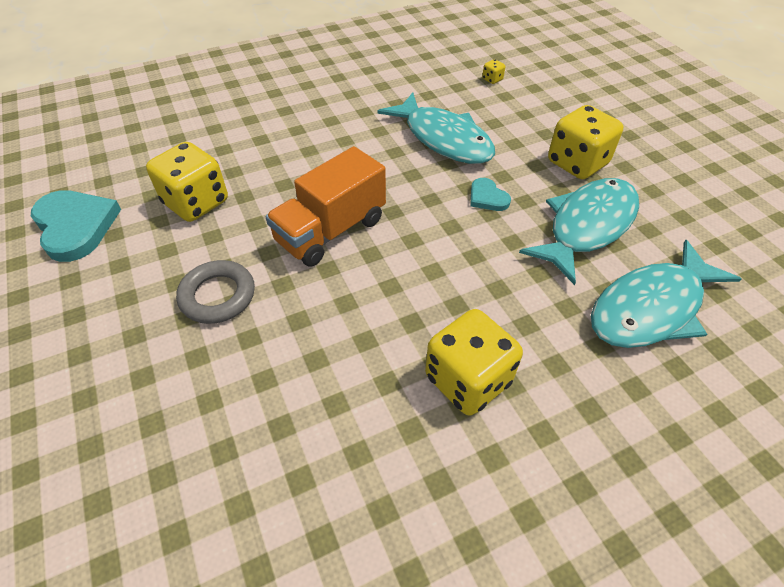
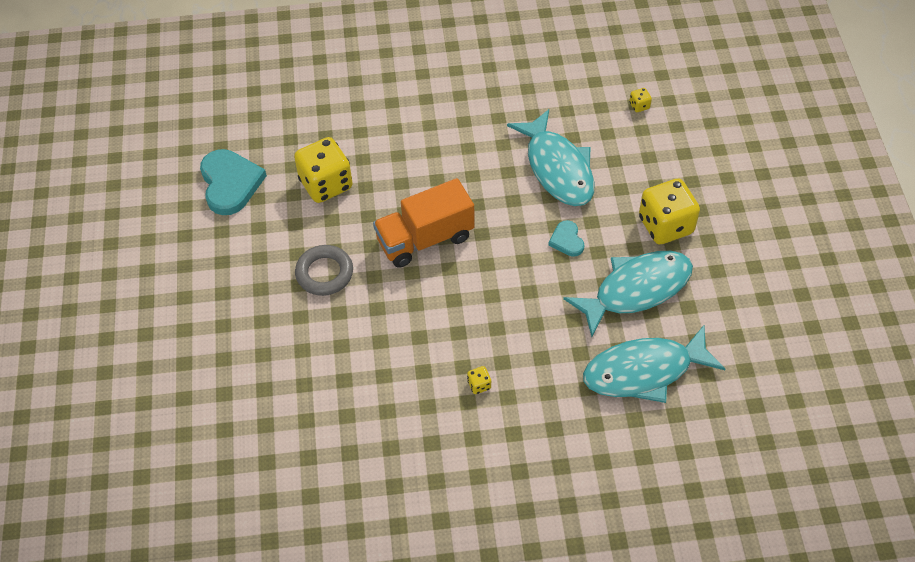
camera: 20 degrees right, 5 degrees up
yellow dice [425,309,523,415] -> yellow dice [467,366,491,394], size x0.40

